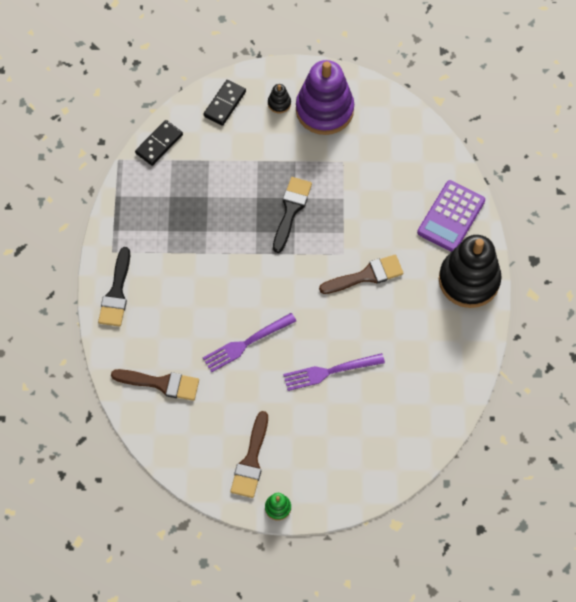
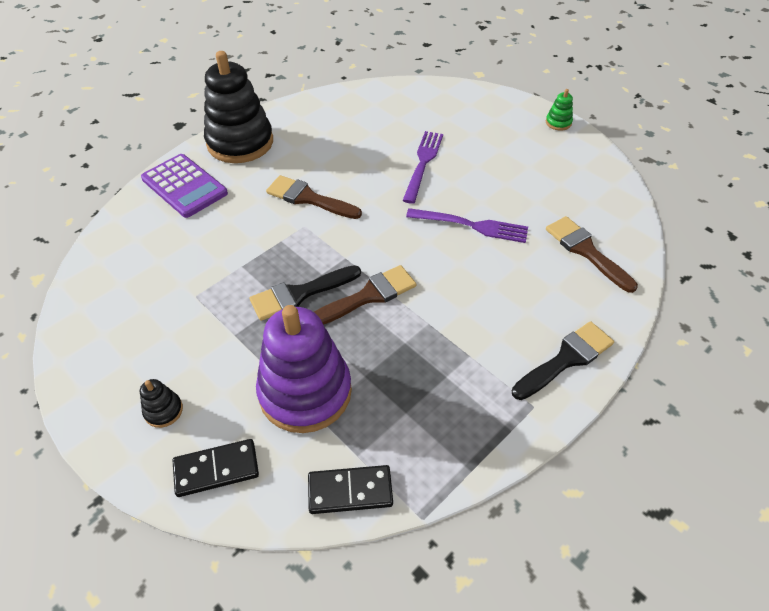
camera: 135 degrees left, 15 degrees down
brown brush [230,411,268,498] -> brown brush moved to [314,265,416,325]
purple fork [283,353,385,391] -> purple fork turned 105 degrees counterclockwise [402,131,443,204]
purple stacking toy [296,60,354,135] -> purple stacking toy moved to [256,305,352,433]
purple calculator [417,180,485,252] -> purple calculator turned 60 degrees clockwise [141,154,228,218]

